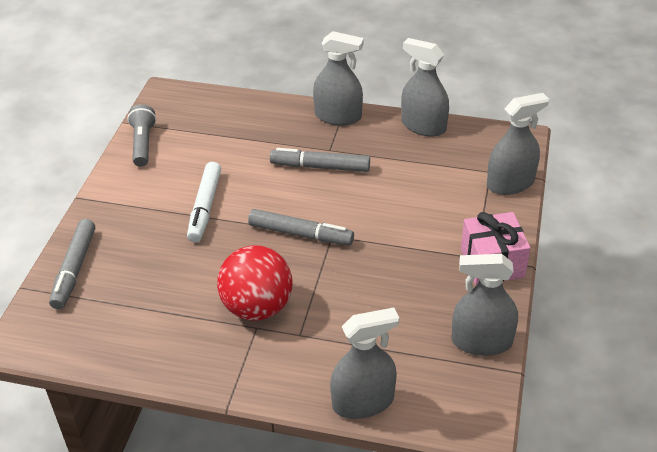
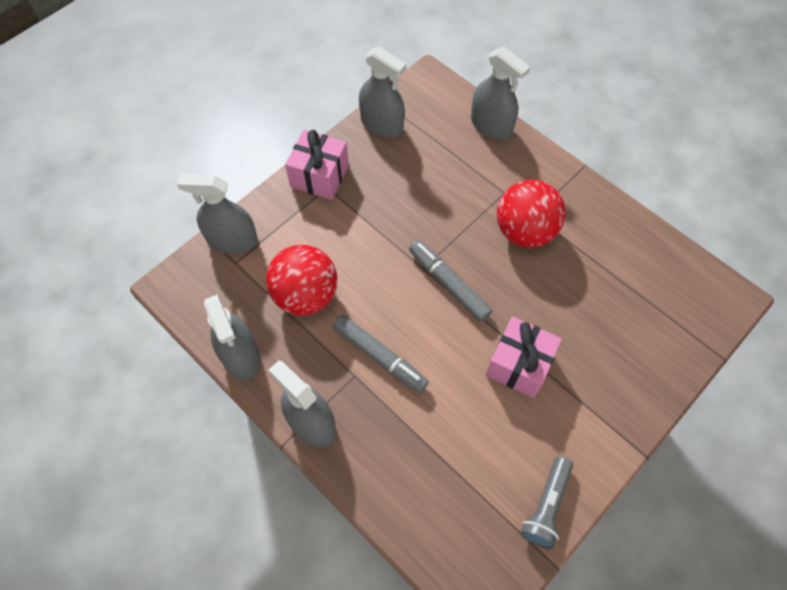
camera: 150 degrees left, 20 degrees up
grey marker [49,219,95,309] -> none
white marker [187,162,221,242] -> pink gift [486,317,562,398]
grey spray bottle [330,308,399,419] -> grey spray bottle turned 150 degrees counterclockwise [471,47,530,139]
none -> red ball [266,245,337,316]

